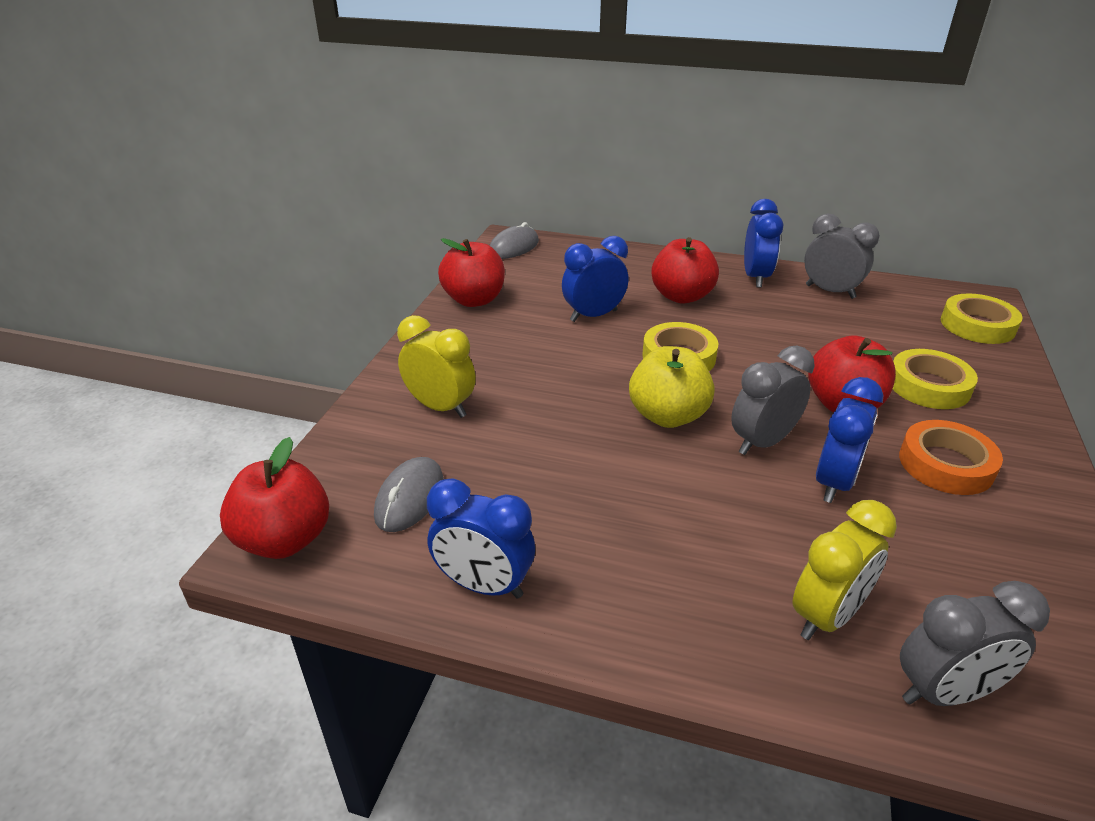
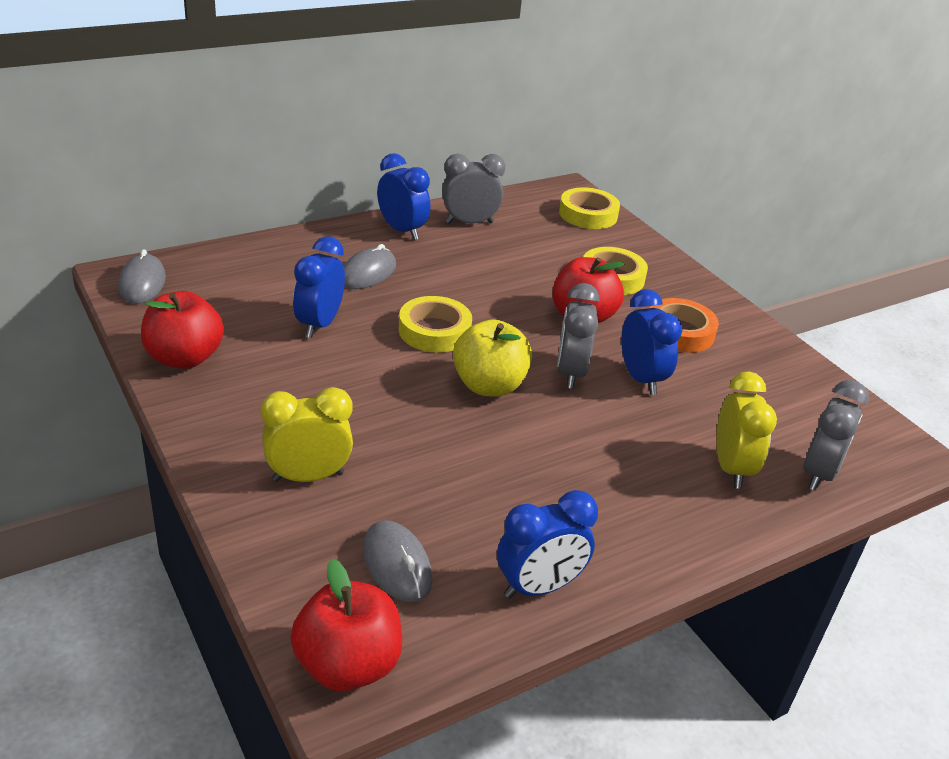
camera: 50 degrees left, 0 degrees up
red apple [651,237,719,304] -> grey mouse [344,244,396,289]

